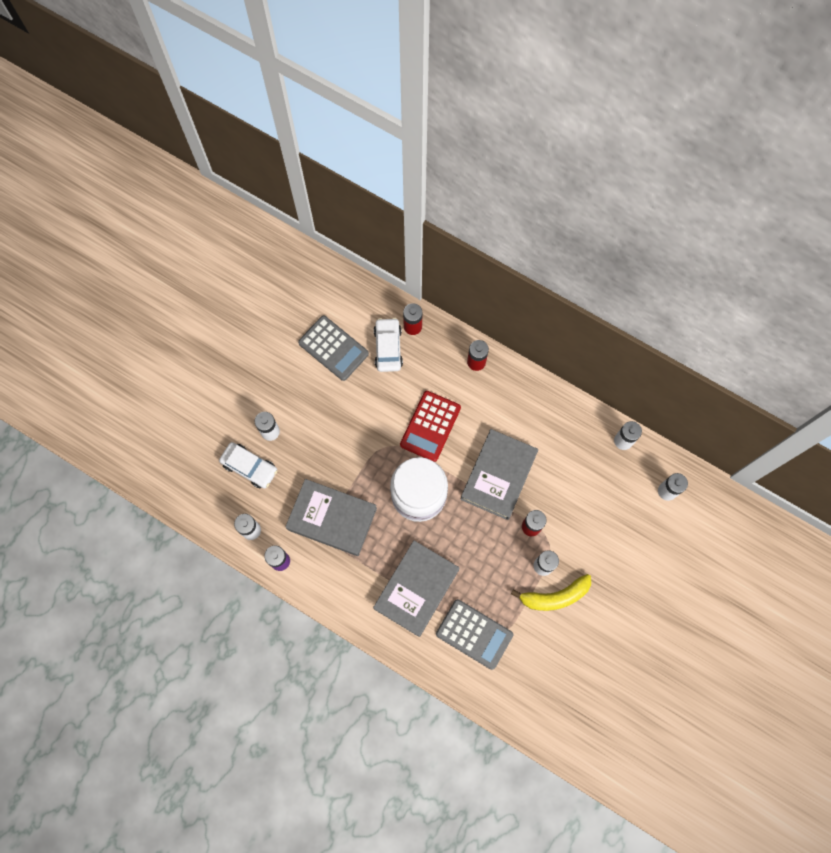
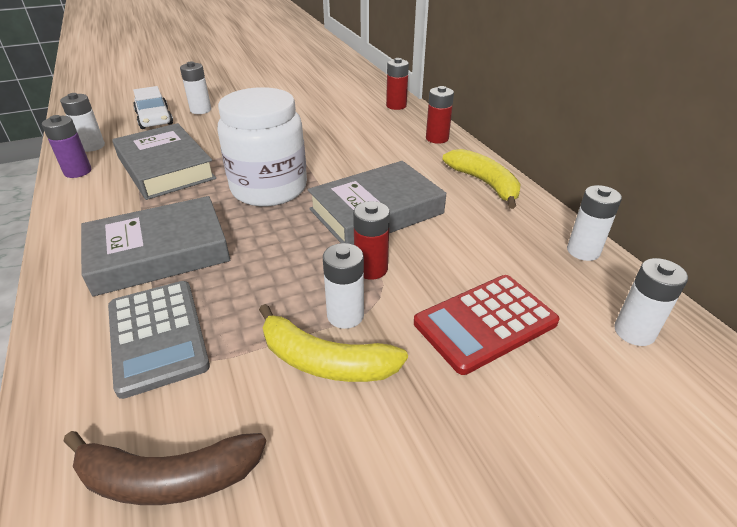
camera: 35 degrees right, 35 degrees down
grey calculator [298,316,369,381] -> none
white car [374,318,403,372] -> none
red calculator [400,391,461,462] -> red calculator moved to [414,275,560,375]
none -> brown banana [64,431,266,505]
none -> yellow banana [442,149,520,209]

